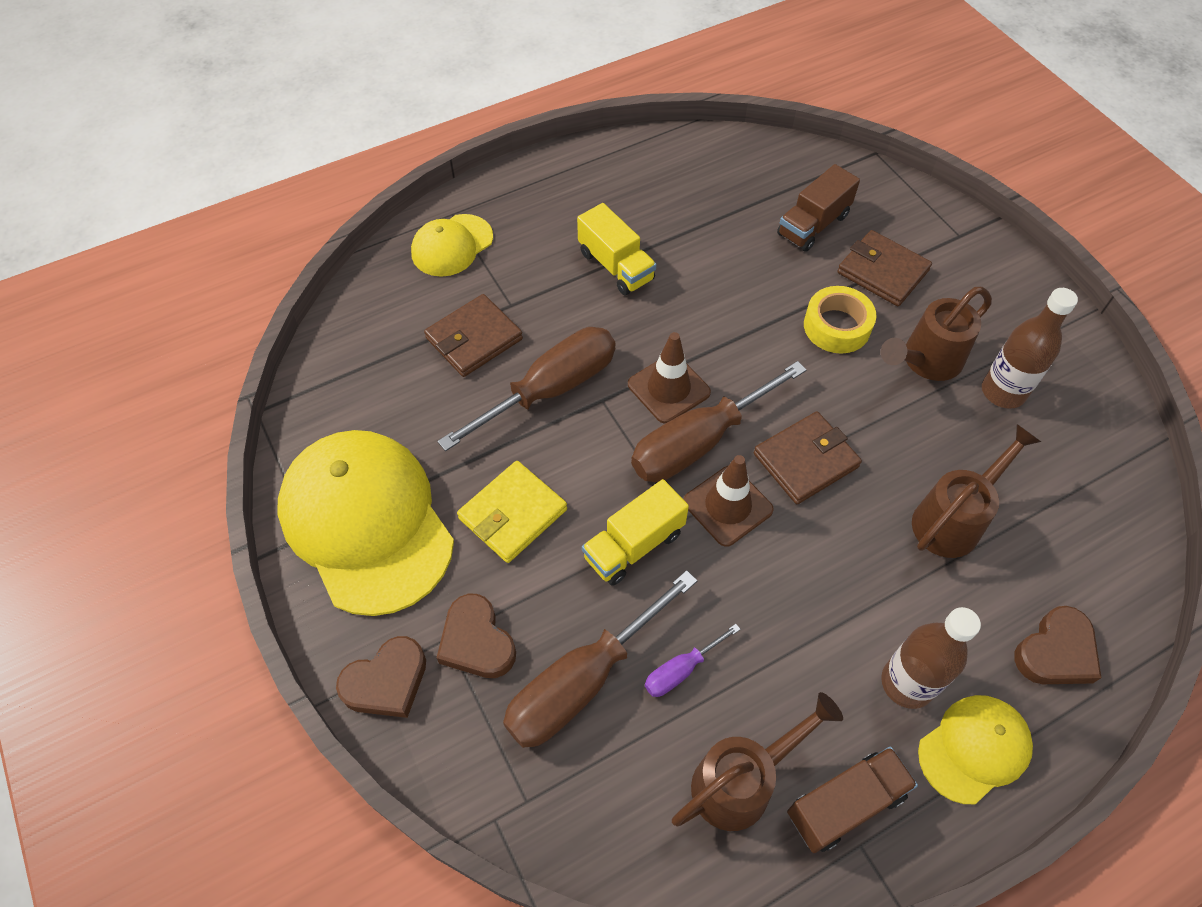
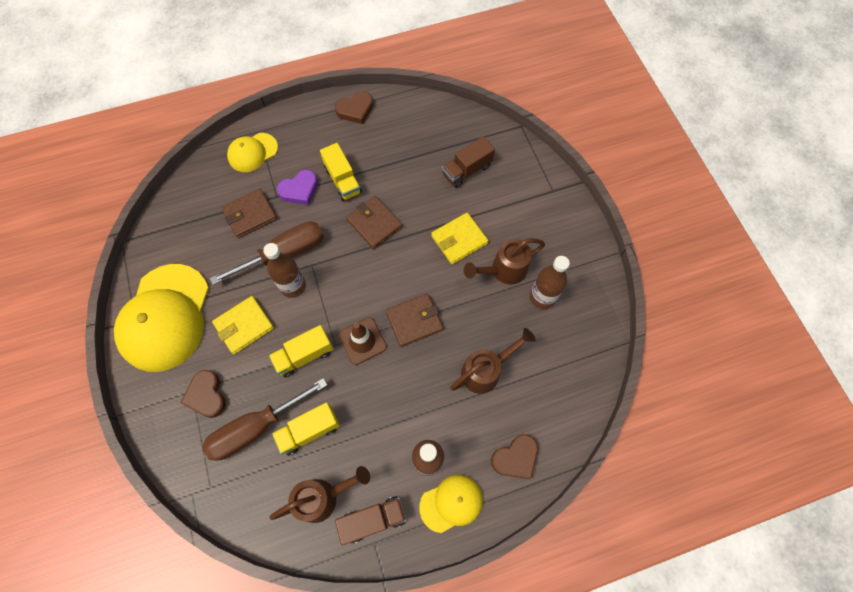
camera: 10 degrees right, 10 degrees up
yellow cap [278,430,454,616] -> yellow cap turned 150 degrees counterclockwise [114,264,209,372]
brown heart [336,636,426,718] -> brown heart moved to [335,91,373,124]
brown traffic cone [628,332,711,423] -> none
brown screwdriver [631,361,806,482] -> none
purple screwdriver [645,624,740,697] -> yellow truck [272,402,340,456]
yellow tape [804,286,877,354] -> yellow wallet [431,213,488,264]
brown wallet [837,230,932,306] -> brown wallet moved to [346,196,402,249]
none -> brown bottle [263,243,306,298]
none -> purple heart [277,170,318,205]

